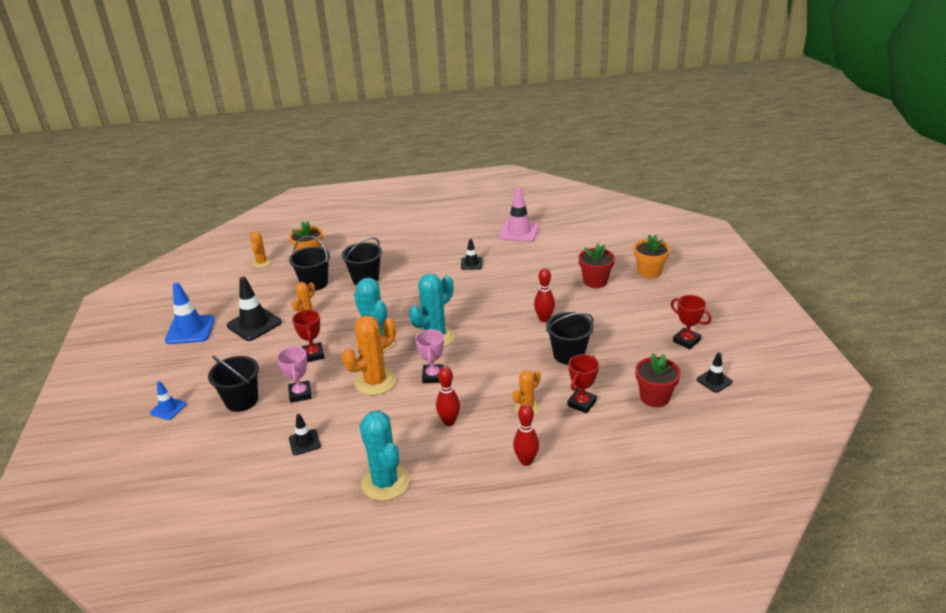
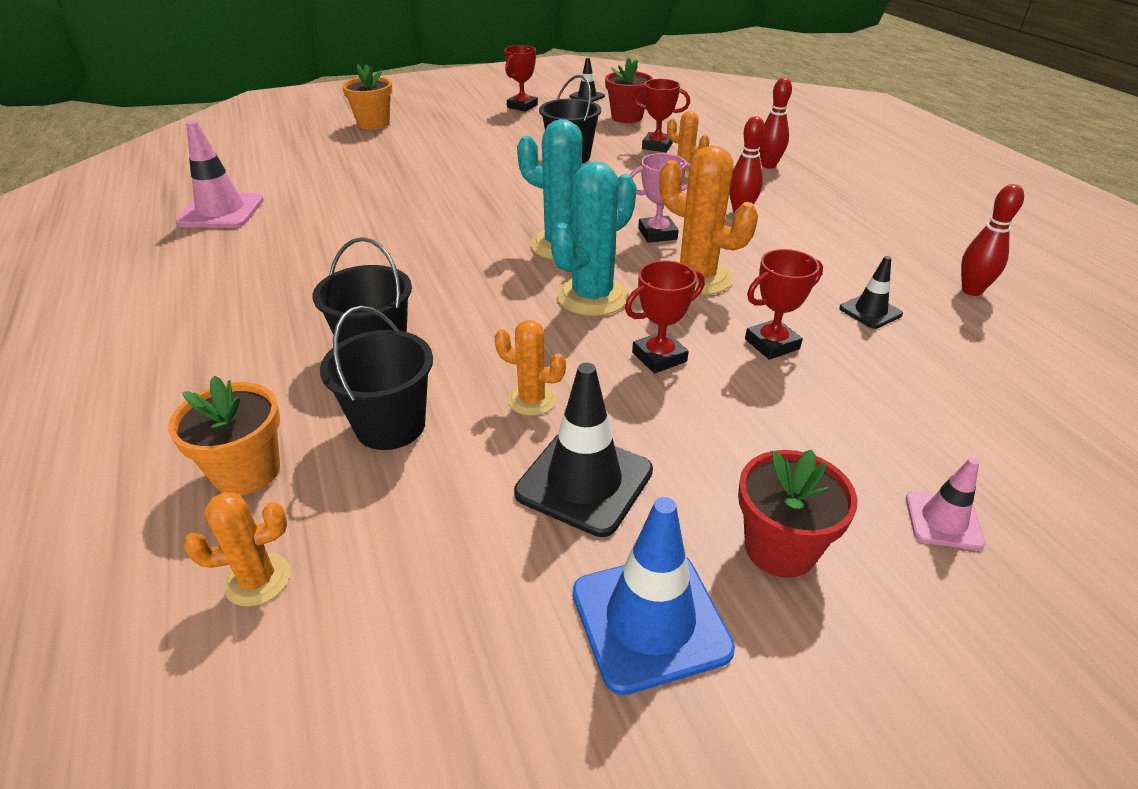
camera: 105 degrees left, 5 degrees up
blue traffic cone [150,381,186,420] -> pink traffic cone [906,457,985,550]
black bucket [208,355,259,412] -> none
pink trophy [277,347,312,403] -> red trophy [745,249,823,360]
turquoise cactus [359,410,410,501] -> none
black traffic cone [461,239,483,270] -> none
red bowling pin [534,268,555,322] -> red bowling pin moved to [961,184,1024,296]
red flower pot [579,243,615,288] -> red flower pot moved to [738,449,858,578]

